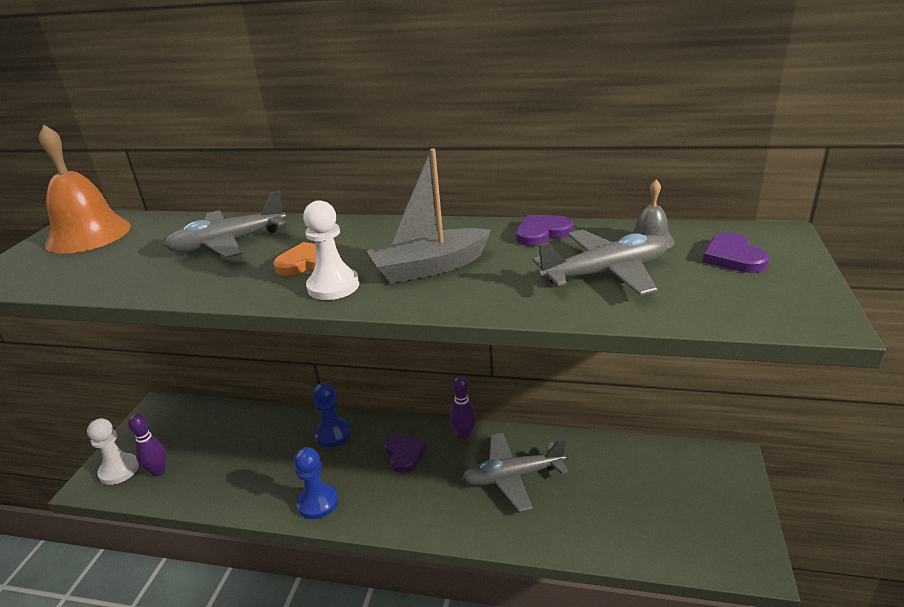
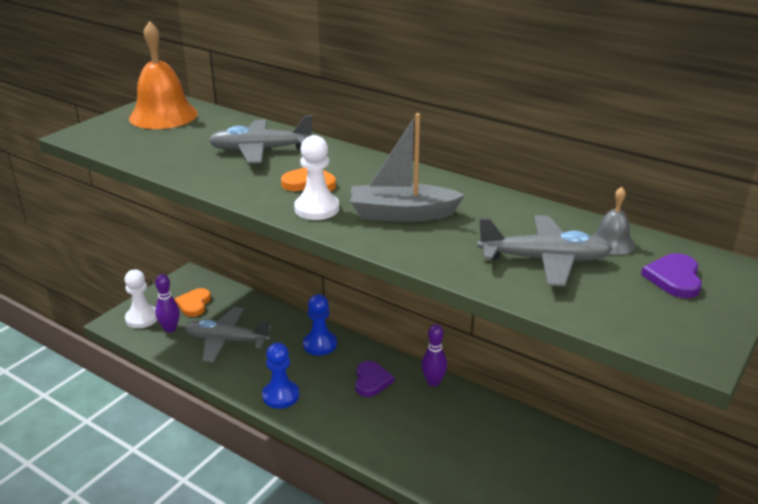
camera: 20 degrees right, 0 degrees up
grey plane [461,433,568,512] -> grey plane moved to [184,307,272,362]
purple heart [516,215,574,246] -> none
none -> orange heart [175,288,211,317]

